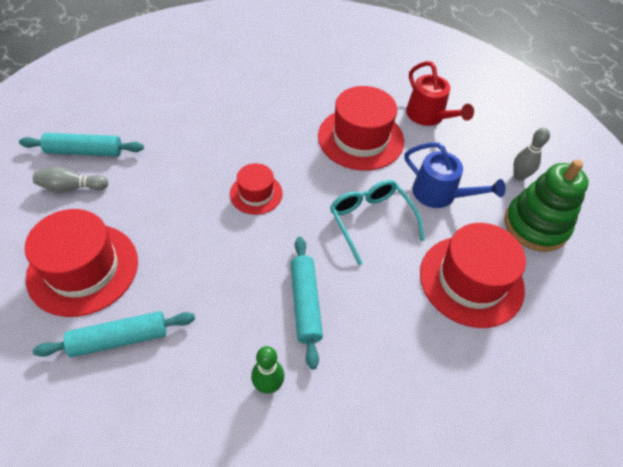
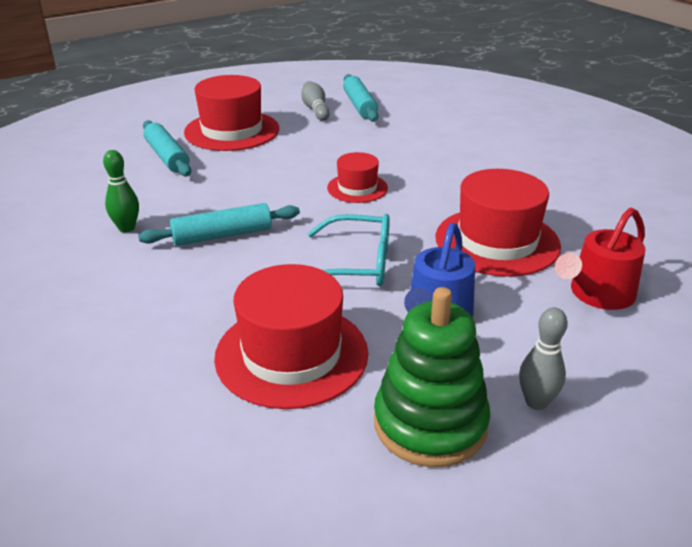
camera: 80 degrees right, 20 degrees down
turquoise glasses [330,180,424,265] -> turquoise glasses turned 45 degrees clockwise [308,214,390,286]

